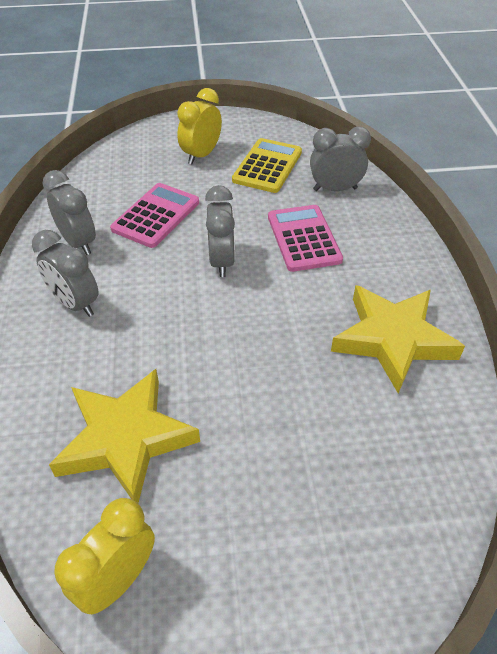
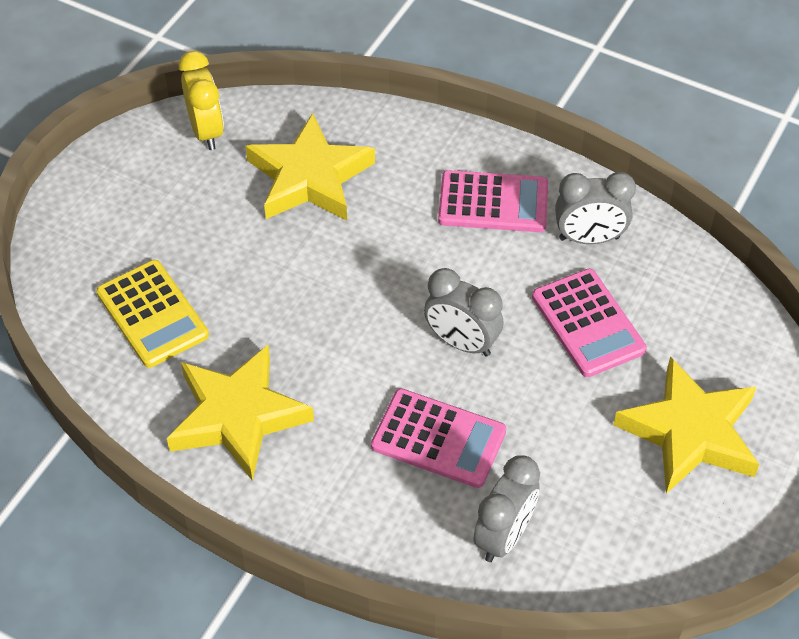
camera: 125 degrees right, 5 degrees up
grey clock [32,230,98,317] -> pink calculator [438,170,548,232]
yellow clock [177,88,222,164] -> yellow star [613,356,760,494]
yellow calculator [232,138,302,193] -> yellow calculator moved to [96,260,209,368]

